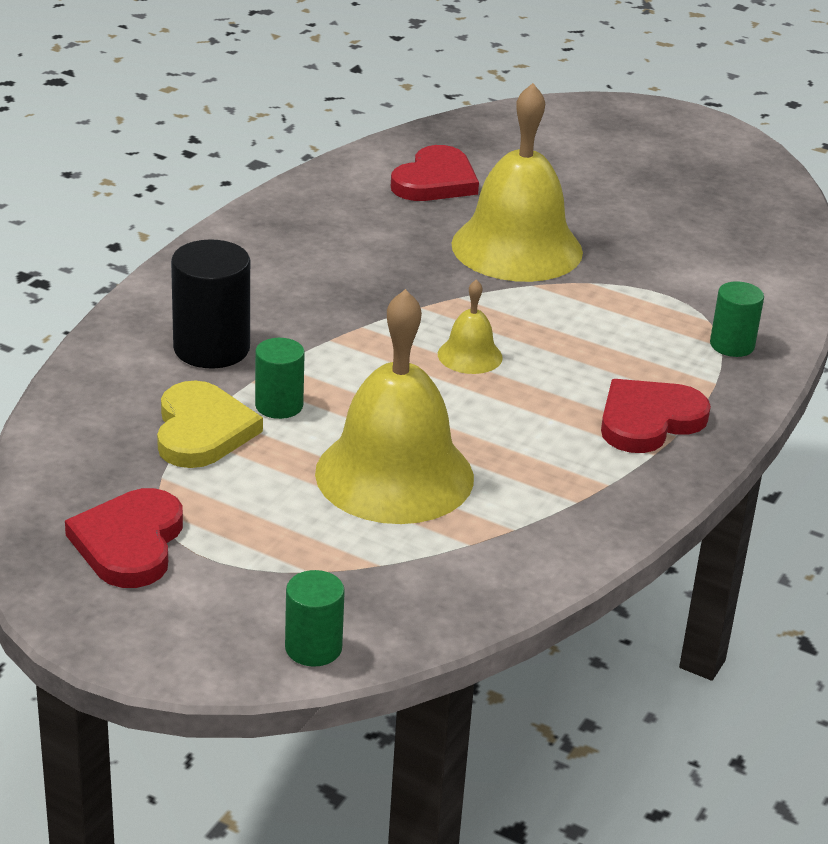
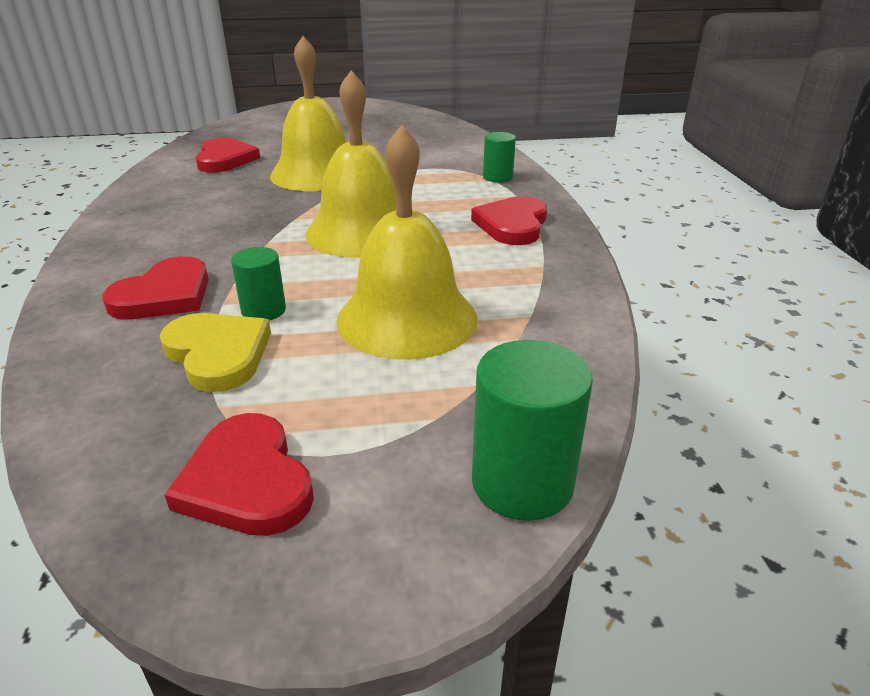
camera: 35 degrees left, 0 degrees up
black cylinder [171,239,250,368] -> red heart [102,256,209,319]
green cylinder [285,570,345,667] -> green cylinder [472,340,593,521], size x1.65
yellow bell [438,279,503,374] -> yellow bell [305,70,396,258], size x2.21

